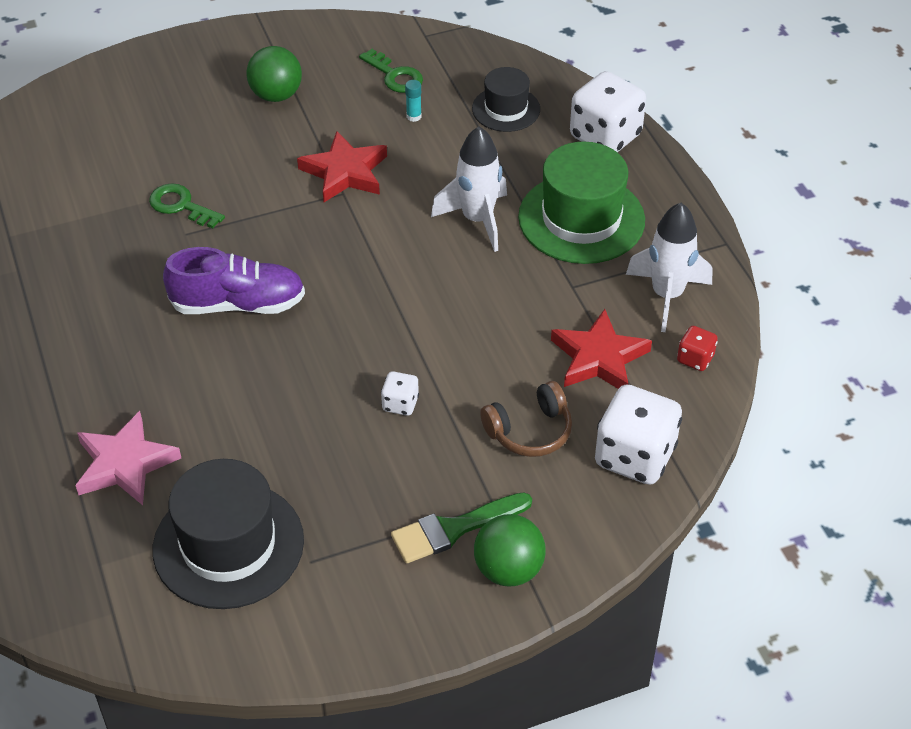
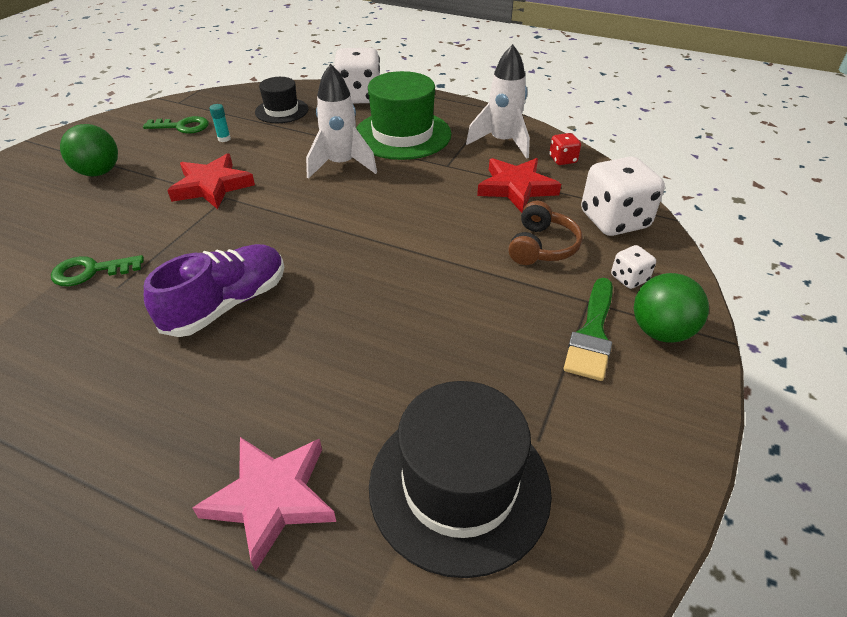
camera: 45 degrees left, 5 degrees down
white dice [381,371,419,416] -> white dice moved to [611,245,656,289]

